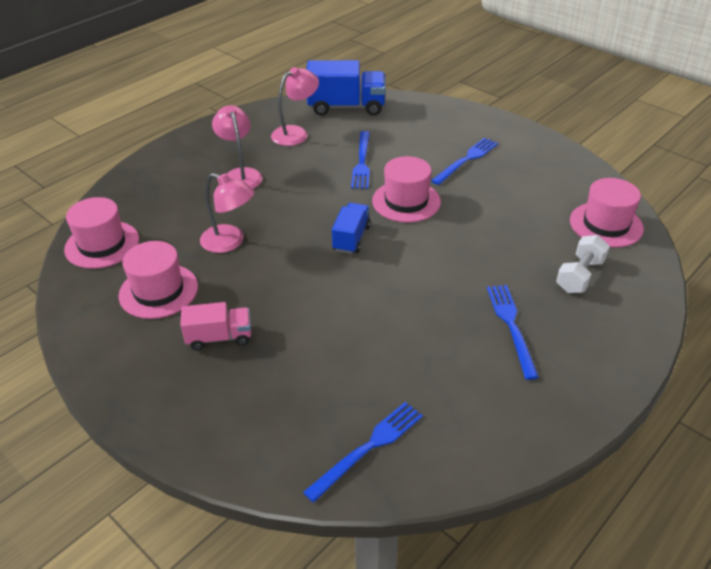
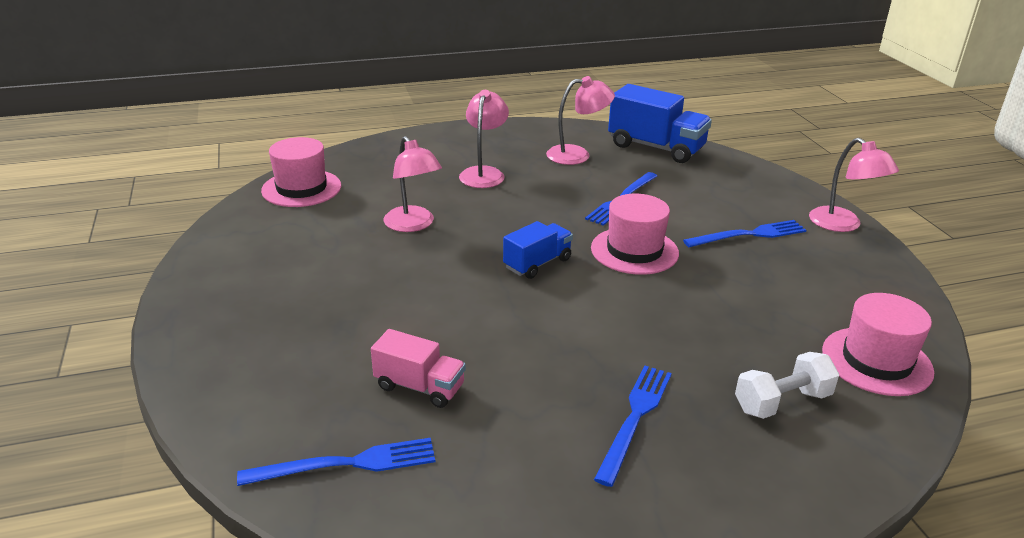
camera: 30 degrees right, 10 degrees down
pink hat [118,241,198,319] -> none
pink truck [180,302,251,351] -> pink truck moved to [371,329,466,408]
none -> pink lamp [809,138,899,232]

